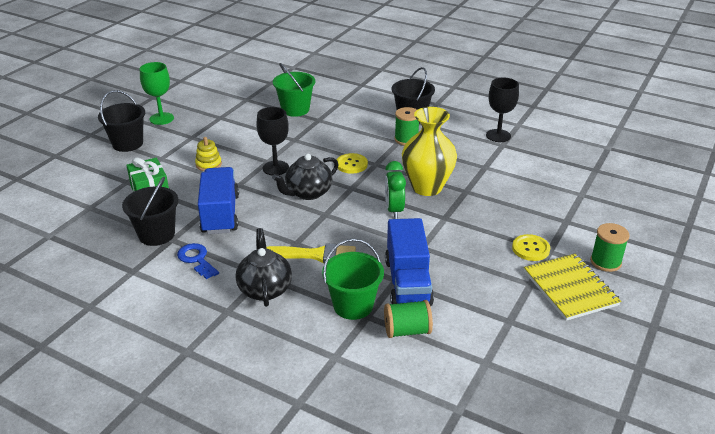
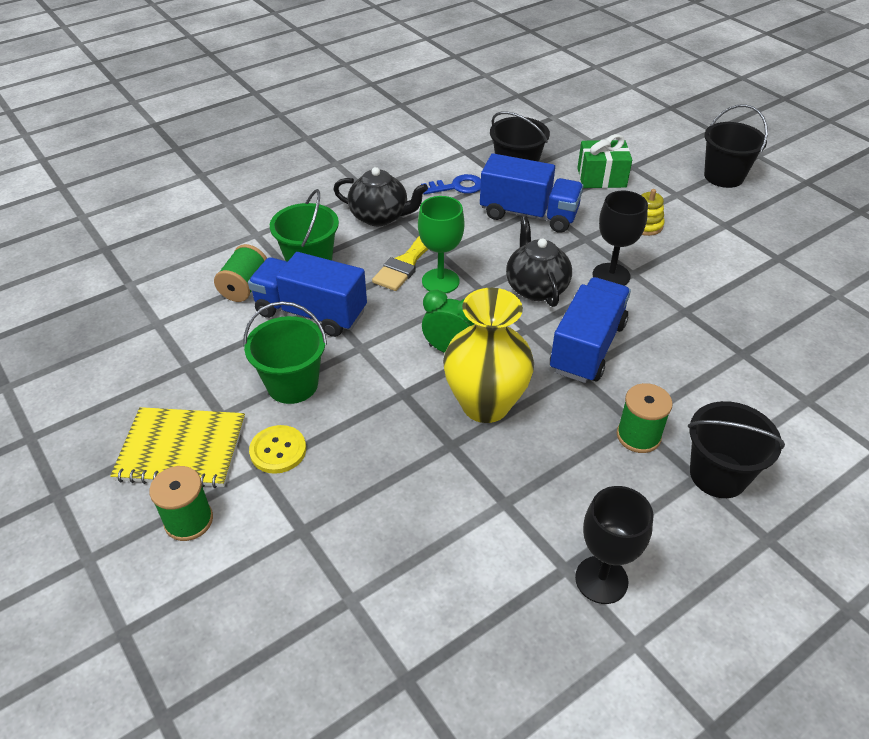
camera: 115 degrees right, 10 degrees up
green goblet [140,62,174,125] -> green goblet moved to [418,196,464,294]
green bucket [273,63,315,117] -> green bucket moved to [243,301,327,404]
yellow button [337,153,368,174] -> blue truck [550,277,631,383]

